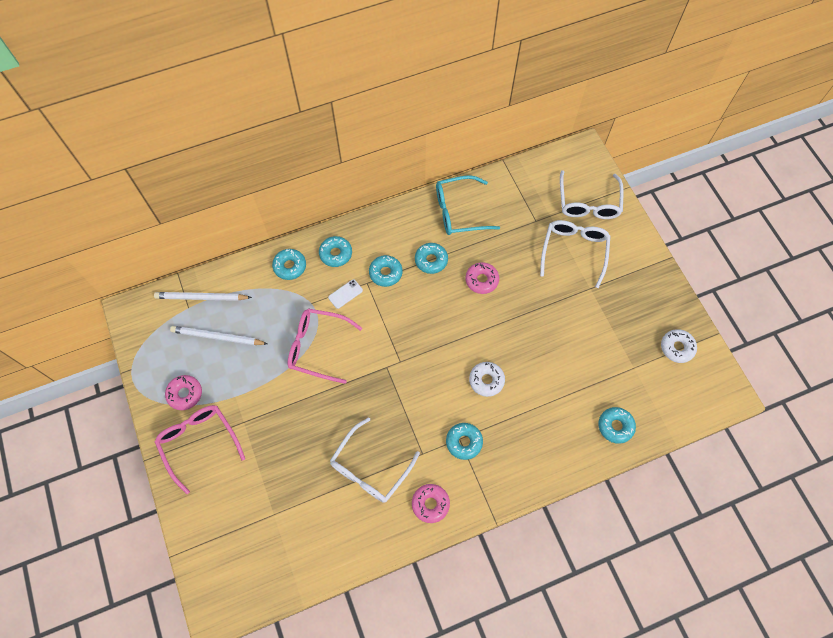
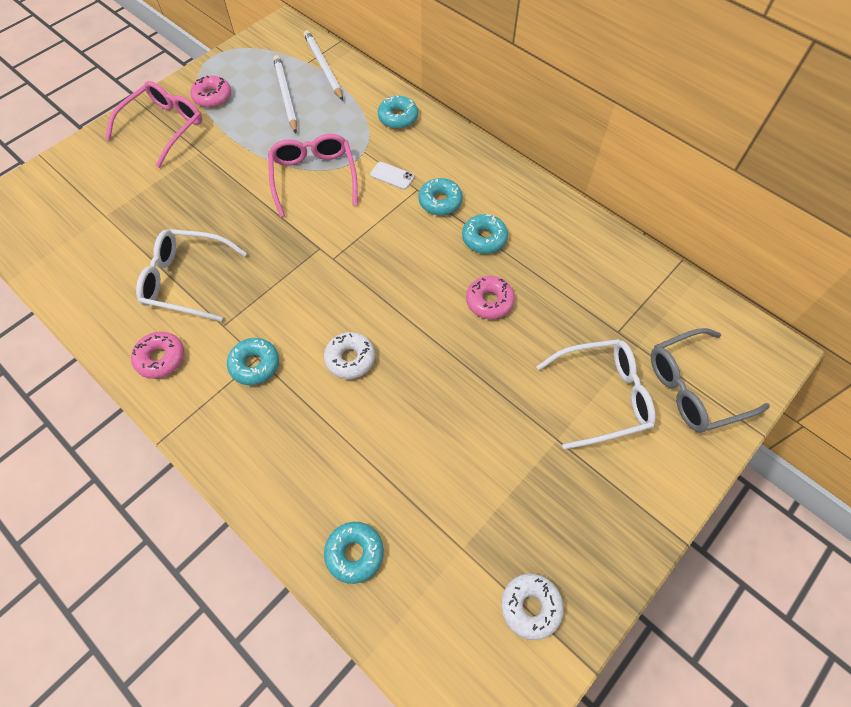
camera: 65 degrees right, 5 degrees down
turquoise donut [319,236,352,267] -> none
turquoise glasses [436,175,500,235] -> none
white glasses [560,170,623,219] -> grey glasses [651,328,770,433]

